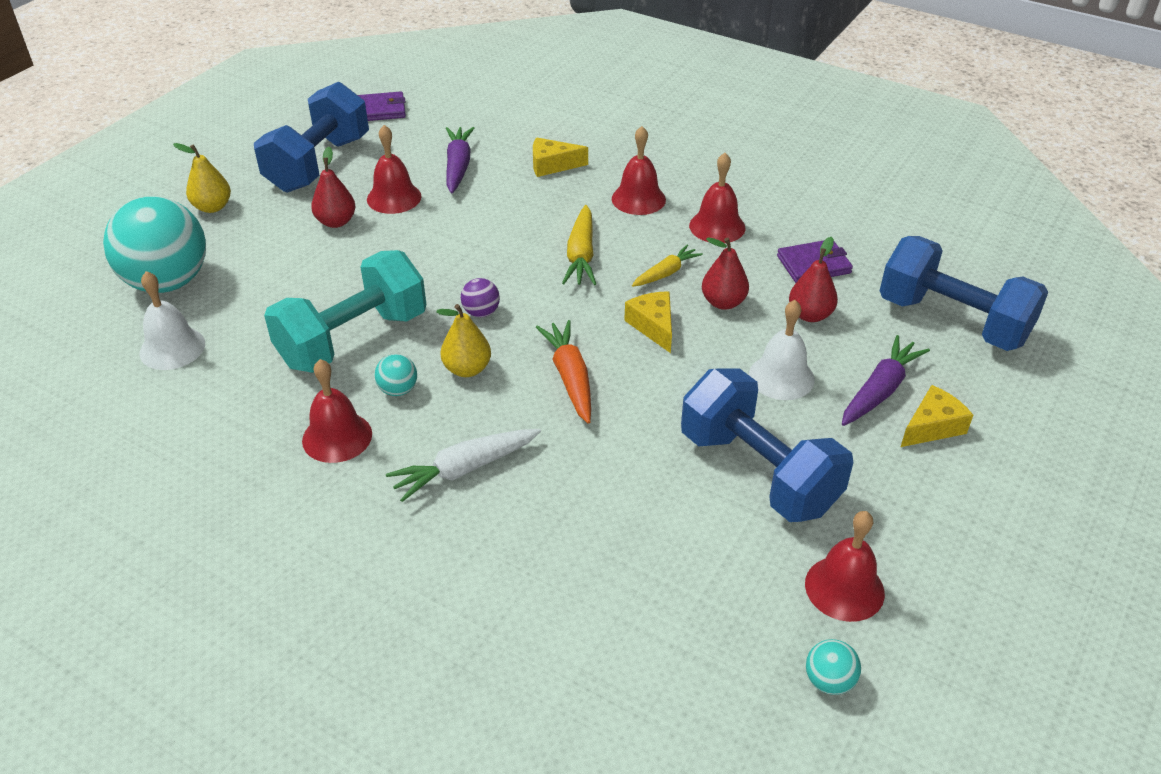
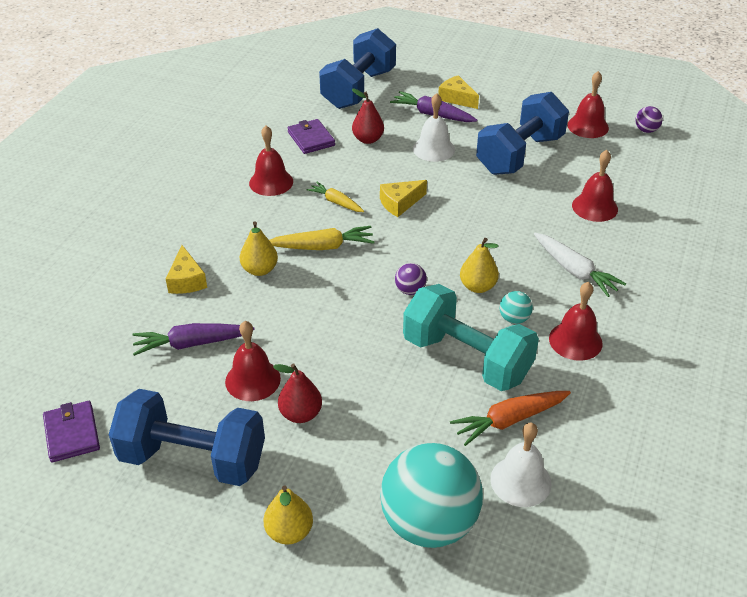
camera: 100 degrees left, 0 degrees up
orange carrot [536,320,591,424] -> orange carrot moved to [450,391,571,446]
red bell [612,126,666,215] -> red bell moved to [572,150,618,222]
red pear [702,237,749,310] -> none
turquoise ball [806,639,861,695] -> purple ball [635,106,663,133]
none -> yellow pear [240,221,278,276]

